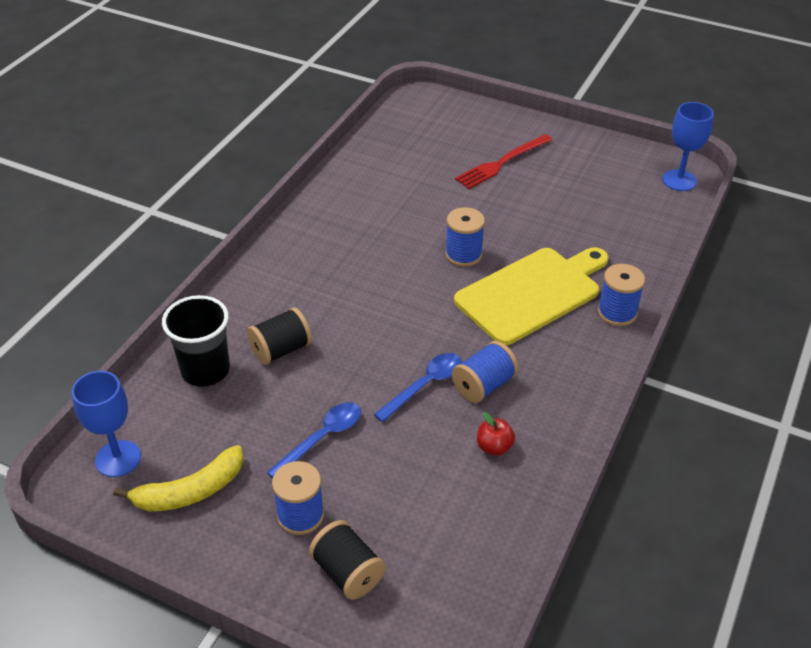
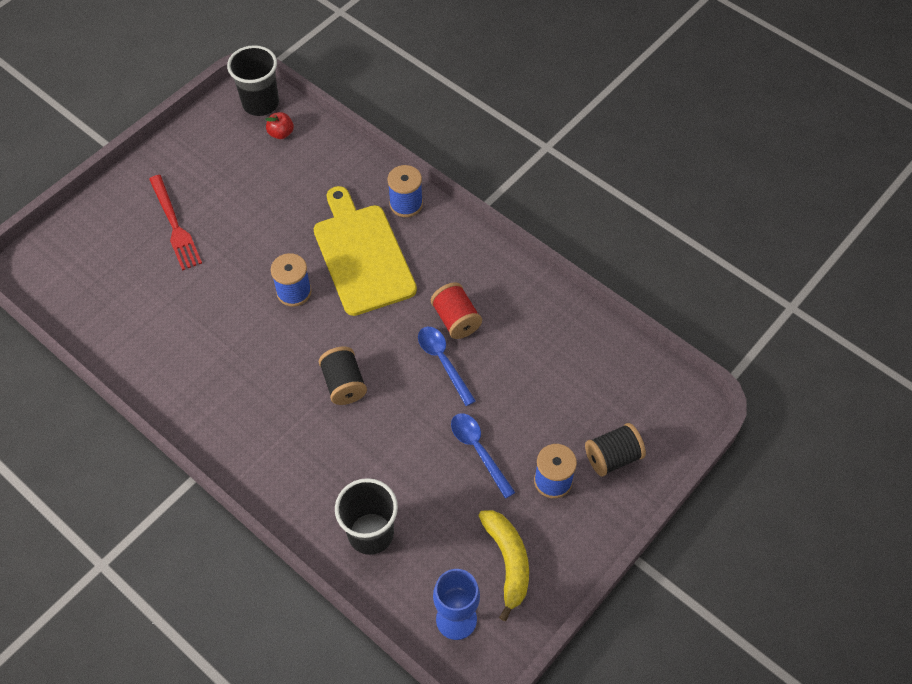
camera: 75 degrees left, 15 degrees up
black spool [247,307,312,365] -> black spool moved to [319,347,367,405]
blue spool [452,341,519,403] -> red spool [431,282,482,339]
red apple [477,412,515,456] -> red apple moved to [265,112,294,139]
blue goblet [662,102,714,191] -> black cup [227,45,279,116]

